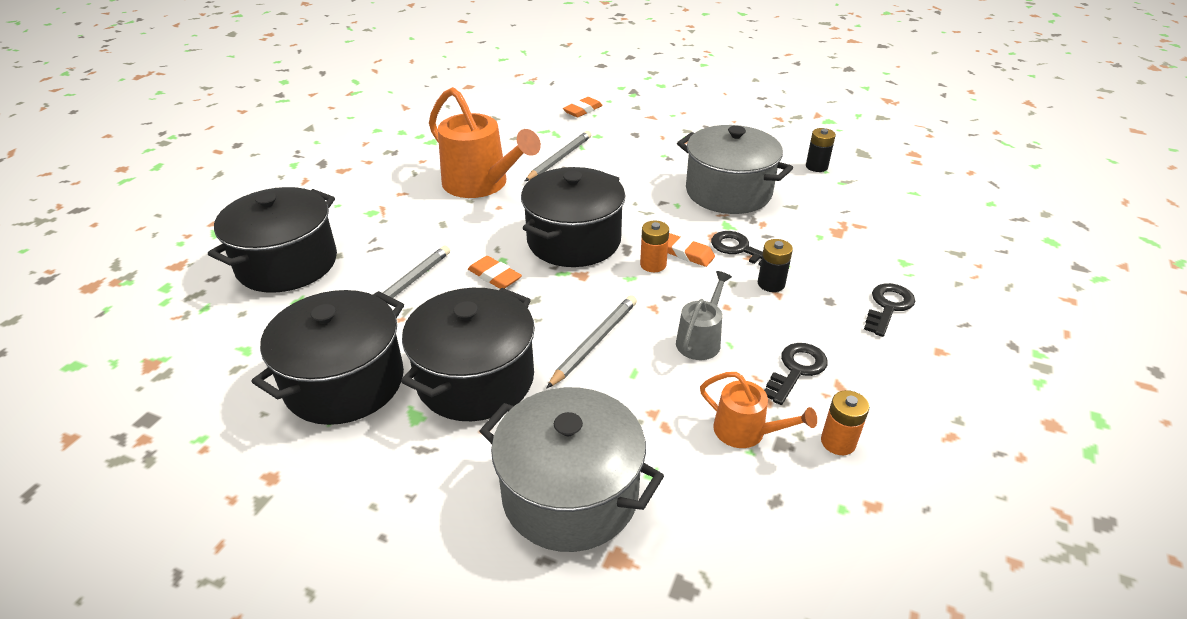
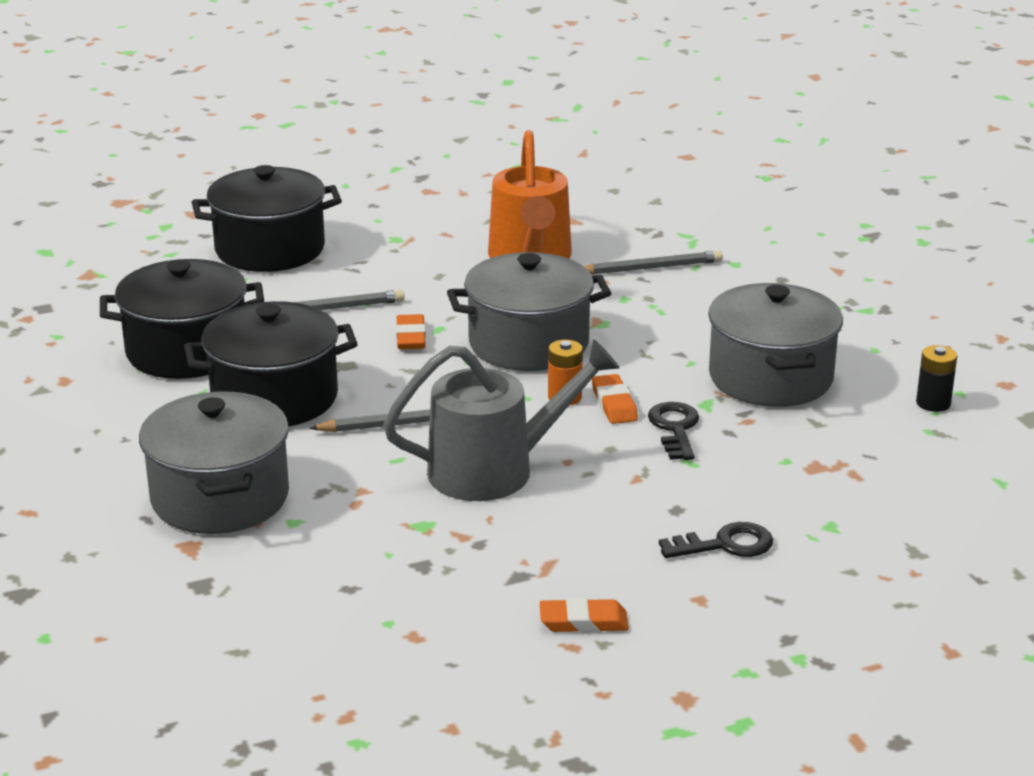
camera: 45 degrees right, 10 degrees down
black pot [521,167,625,267] -> grey pot [447,252,611,371]
orange eraser [563,97,603,117] -> orange eraser moved to [540,598,629,633]
grey watering can [676,271,732,360] -> grey watering can [383,339,620,501], size x1.91
orange watering can [700,372,817,448] -> none
black battery [758,239,793,292] -> none
black key [764,343,828,405] -> none
orange battery [821,390,869,455] -> none

